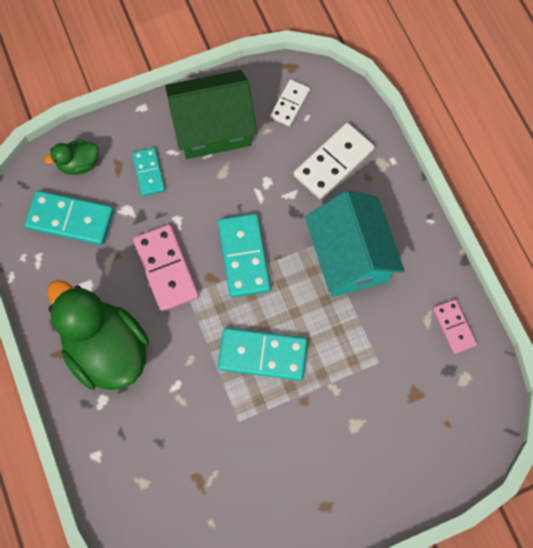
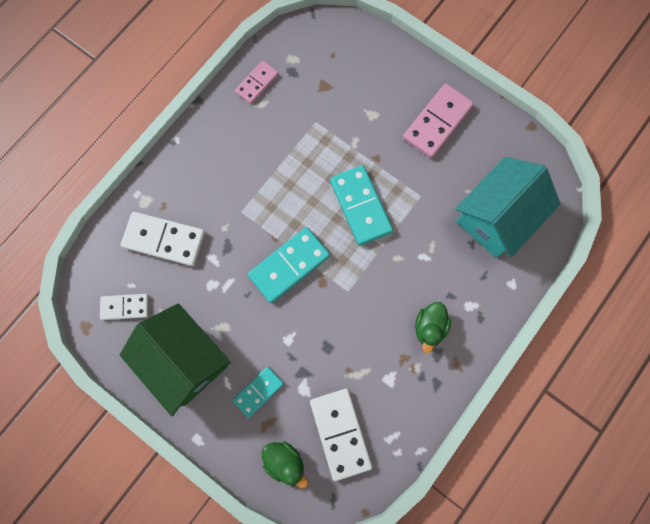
camera: 120 degrees left, 5 degrees up
turquoise domino [25,191,114,245] -> white domino [310,389,372,481]
green duck [47,280,149,390] -> green duck [415,302,451,353], size x0.47
pink domino [133,224,199,312] -> pink domino moved to [403,84,474,158]
turquoise house [305,191,405,297] -> turquoise house moved to [455,157,560,258]

